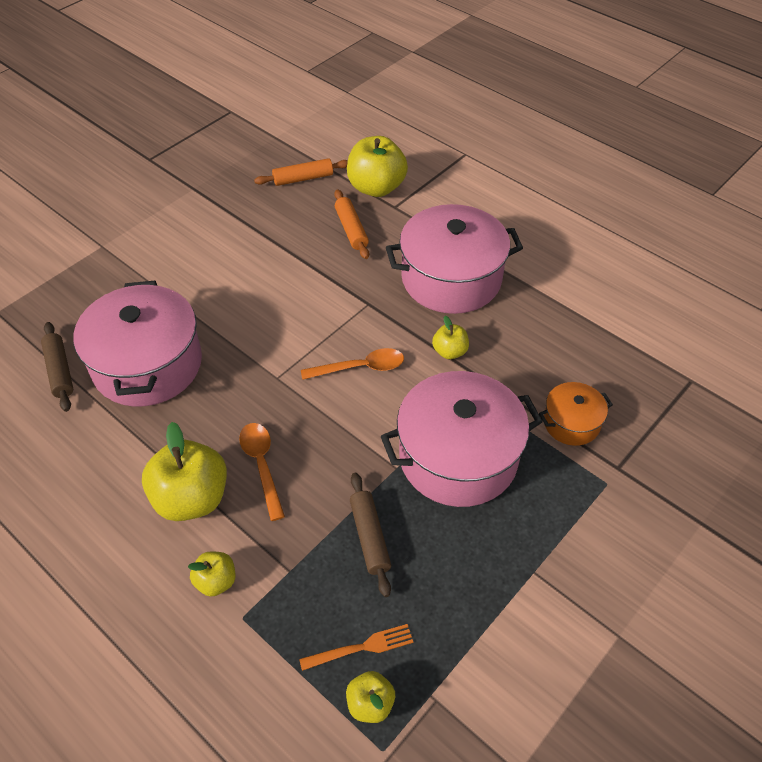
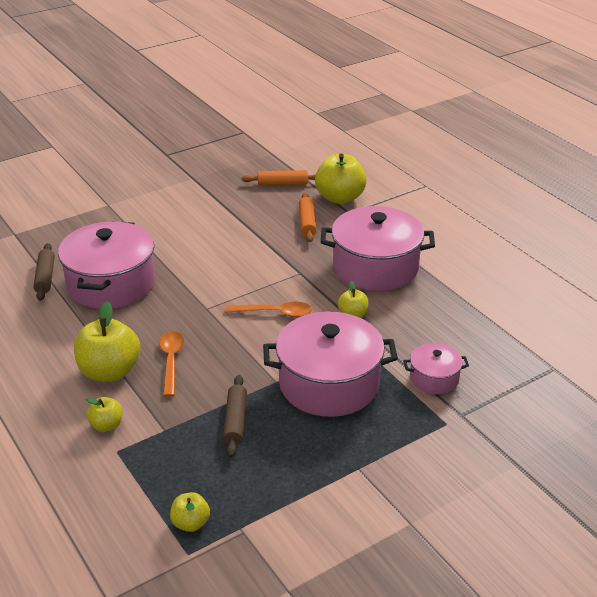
camera: 15 degrees right, 15 degrees down
orange fork [299,624,414,671] -> none
orange pot [539,382,613,446] -> pink pot [403,343,469,394]

